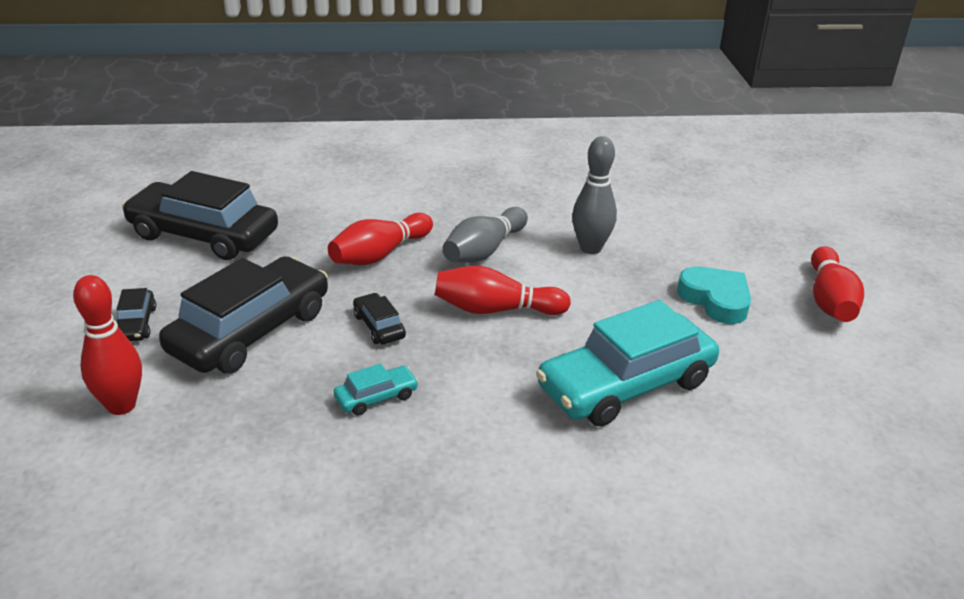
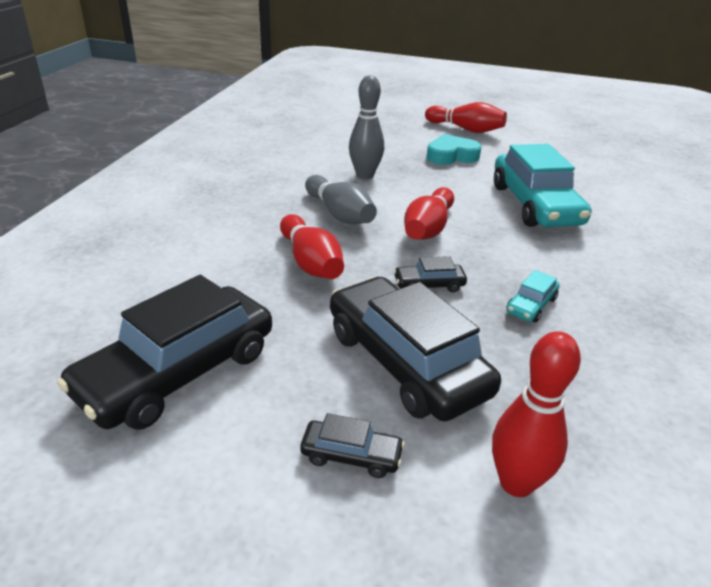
camera: 70 degrees left, 0 degrees up
turquoise car [334,364,419,416] -> turquoise car turned 135 degrees counterclockwise [506,270,559,322]

